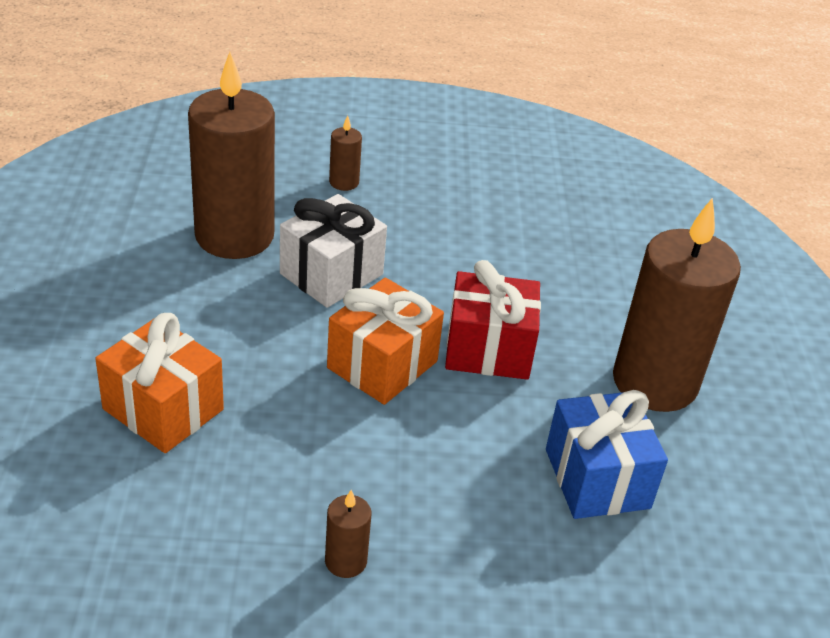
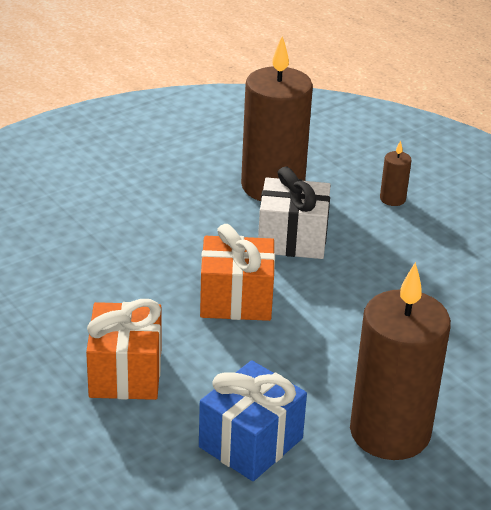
camera: 55 degrees right, 5 degrees down
orange gift [95,313,224,453] -> orange gift moved to [86,299,161,400]
brown candle [325,490,371,578] -> none
red gift [445,260,541,380] -> none

